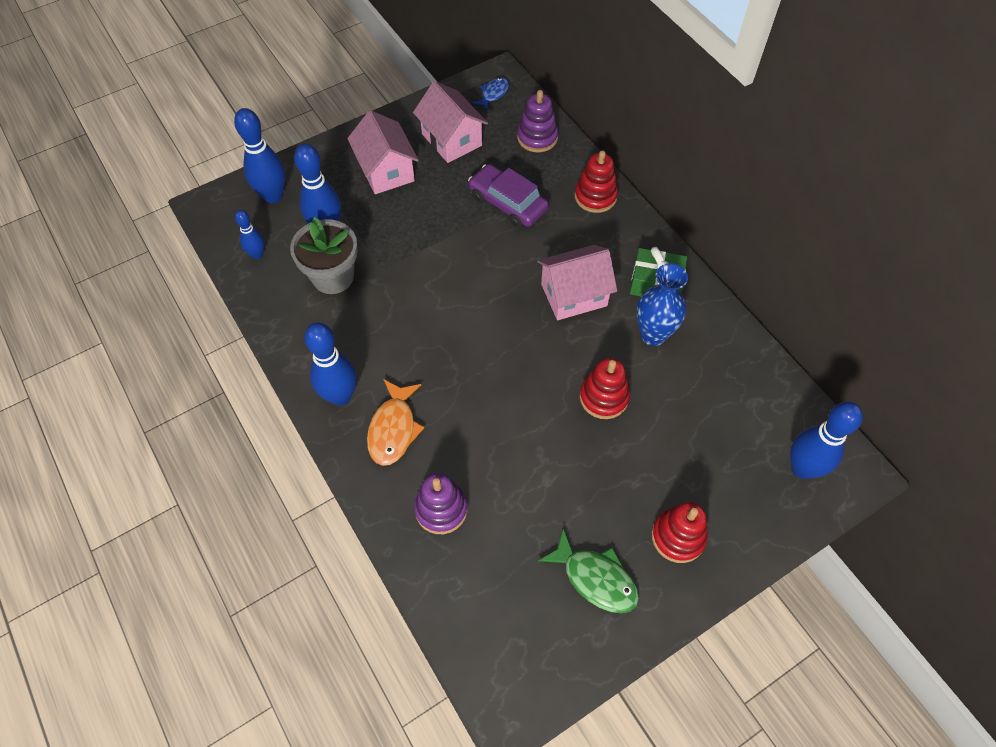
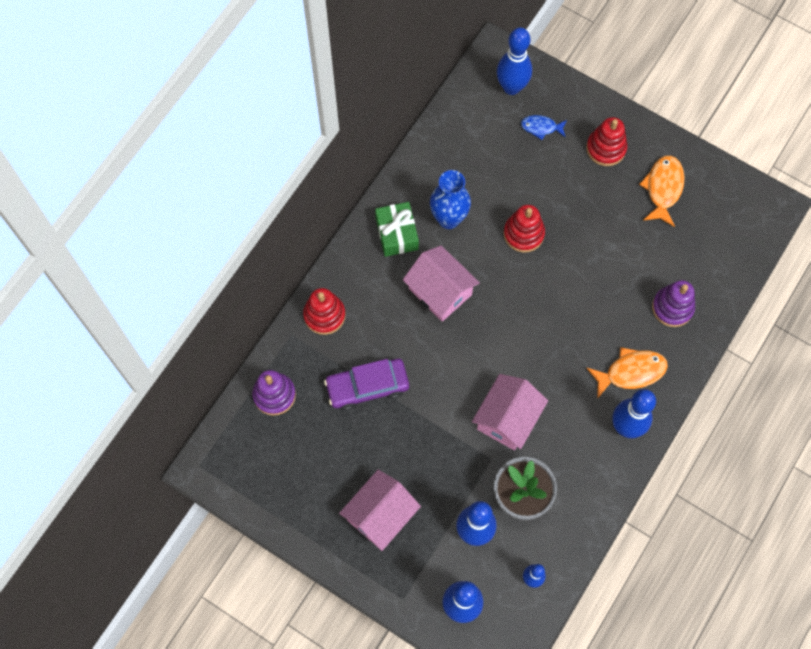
camera: 115 degrees left, 10 degrees up
pink house [413,81,488,163] -> pink house moved to [472,374,548,450]
purple car [468,164,549,228] -> purple car turned 60 degrees clockwise [324,359,409,411]
blue fish [473,77,509,111] -> blue fish moved to [521,115,567,140]
green fish [538,528,639,613] -> orange fish [639,155,685,227]

